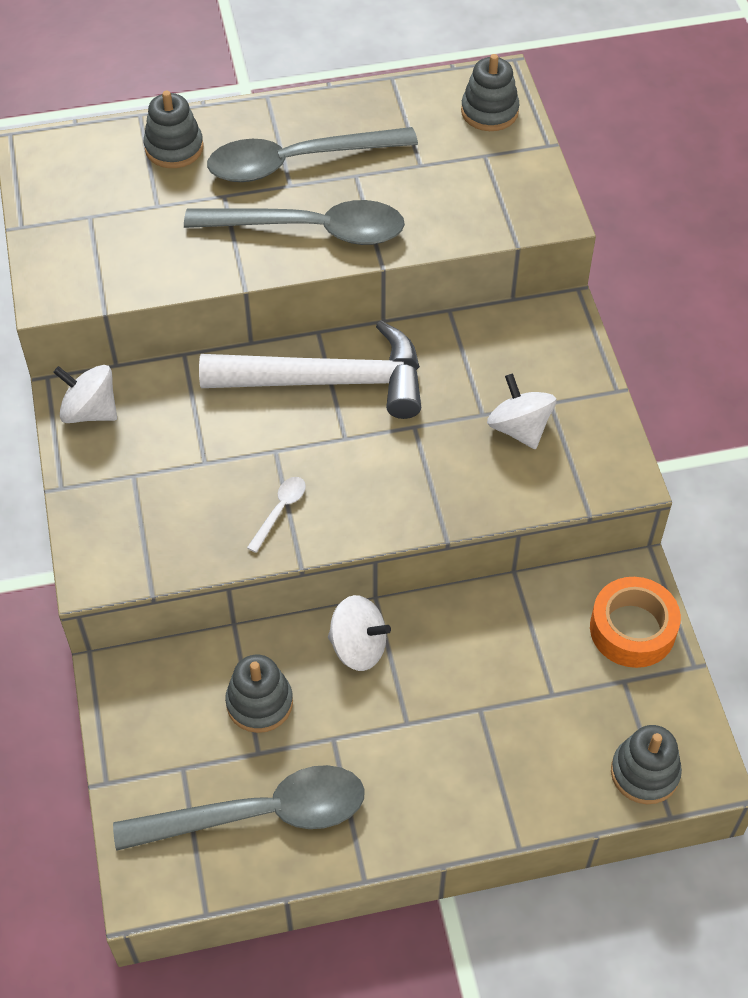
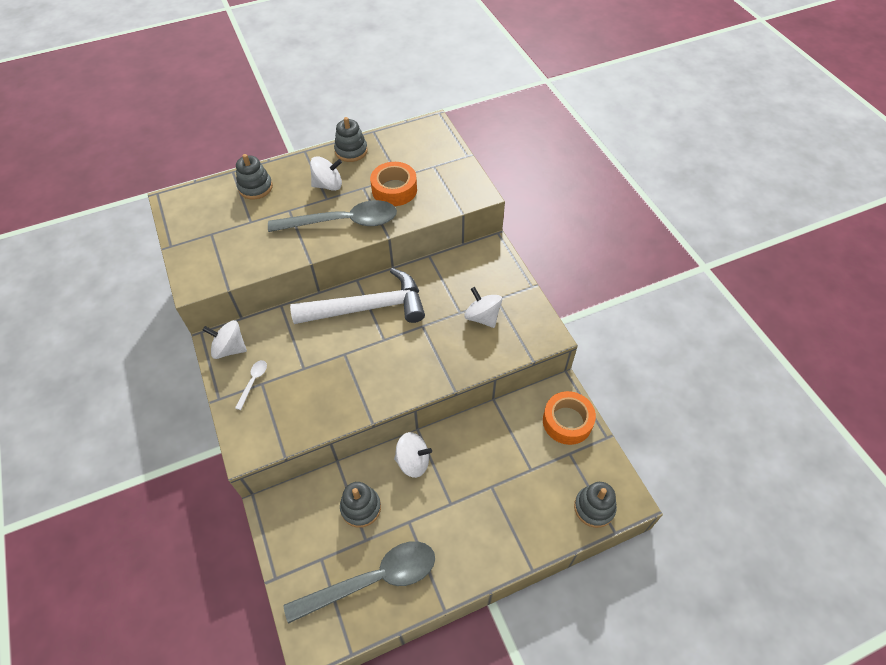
camera: 10 degrees left, 0 degrees up
grey spoon [207,127,418,182] -> white spinning top [310,156,342,191]
white spoon [247,477,306,553] -> white spoon moved to [235,360,267,410]
grey stacking toy [461,54,519,131] -> grey stacking toy moved to [334,117,368,162]
none -> orange tape [370,162,417,206]

